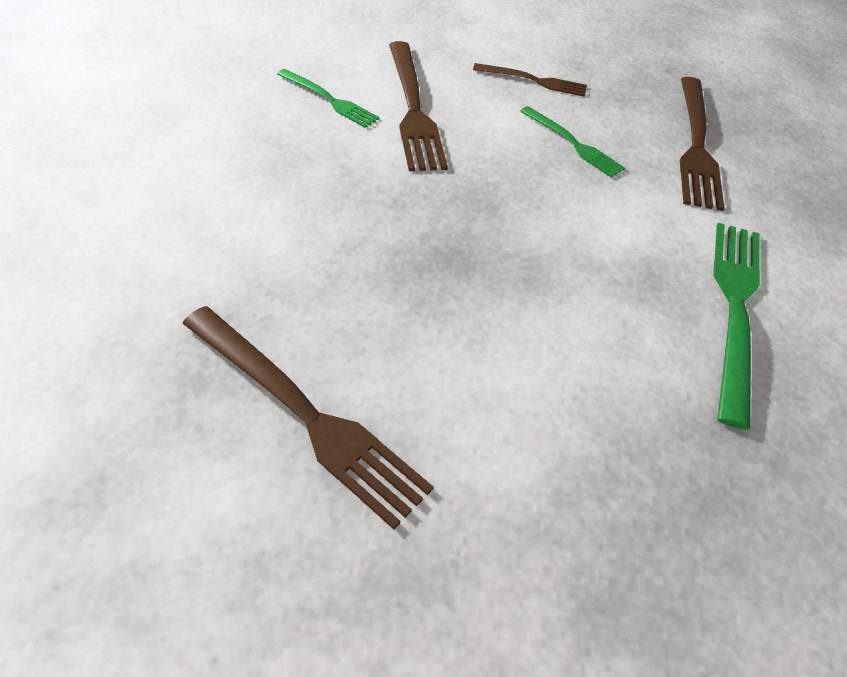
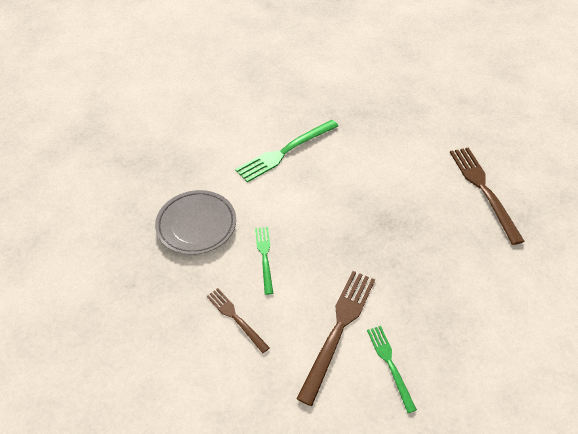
camera: 140 degrees left, 0 degrees up
brown fork [680,77,725,211] -> grey plate [155,190,236,255]

